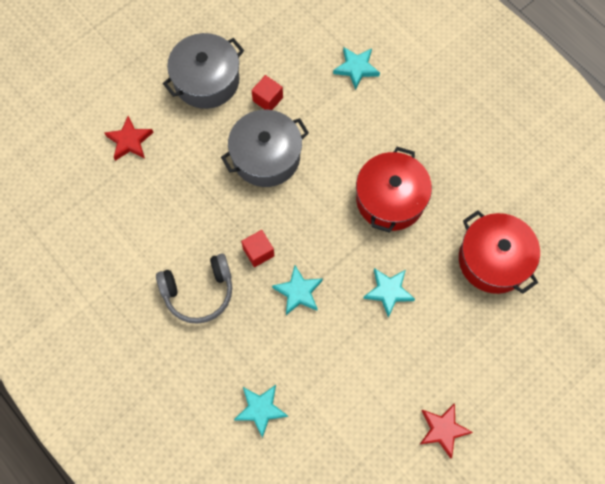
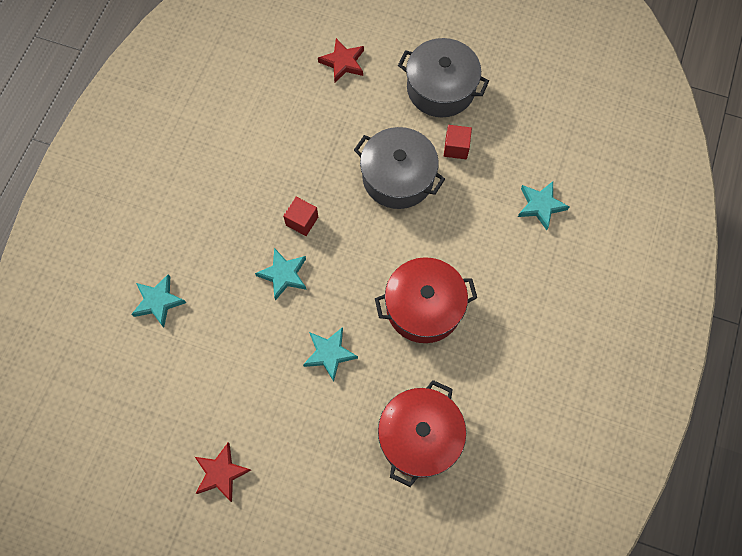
camera: 60 degrees right, 0 degrees up
grey headphones [156,254,232,324] -> none

